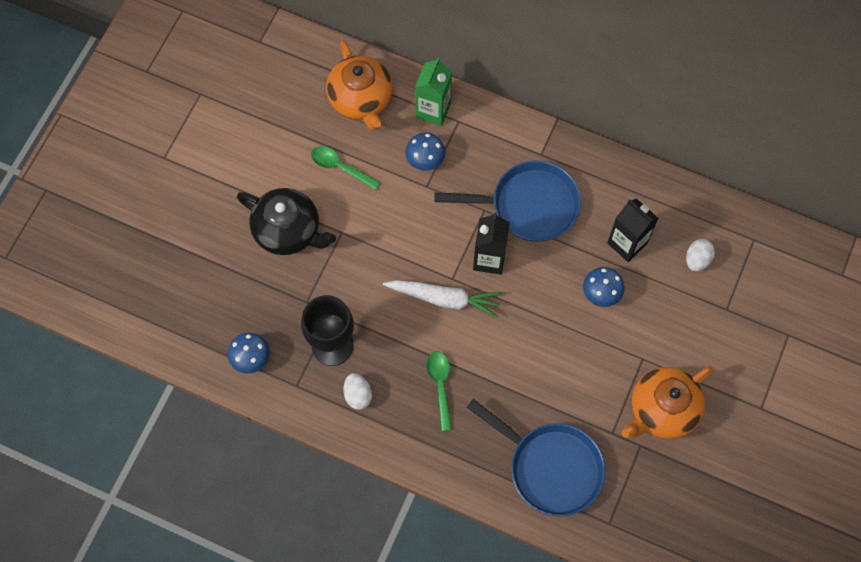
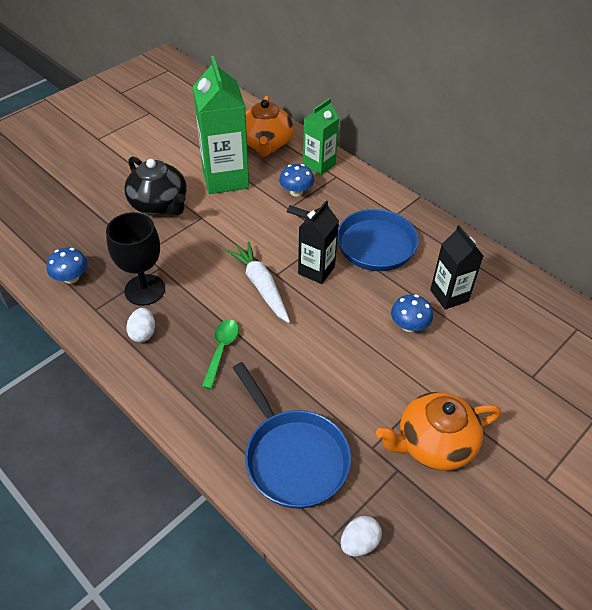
camera: 20 degrees right, 20 degrees down
green spoon [311,146,380,190] -> green carton [193,56,249,194]
white carrot [383,280,502,318] -> white carrot turned 150 degrees counterclockwise [226,242,290,323]
white egg [686,239,715,272] -> white egg moved to [341,516,382,557]

